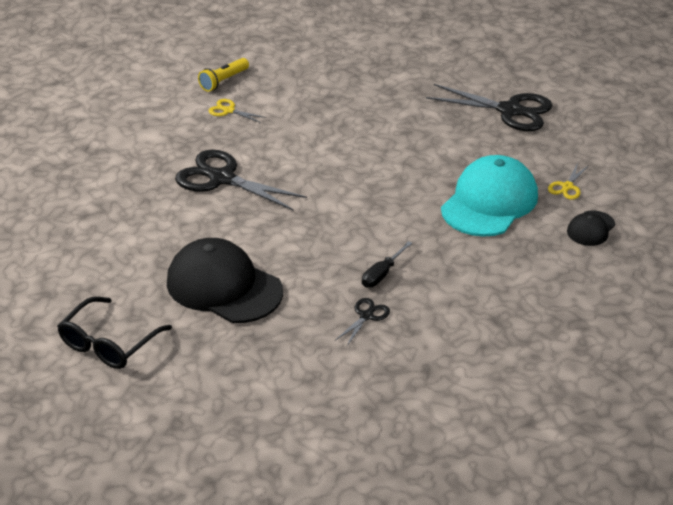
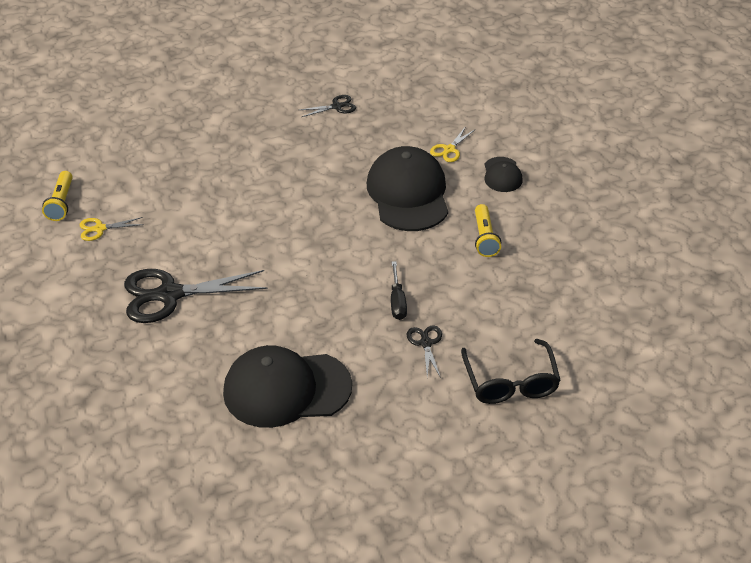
camera: 40 degrees left, 5 degrees up
black glasses [57,297,172,369] -> black glasses moved to [461,339,561,404]
black scissors [426,84,553,131] -> black scissors [300,95,356,117], size x0.47
turquoise cap [441,155,538,237] -> black cap [367,146,448,231]
yellow scissors [548,163,589,200] -> yellow scissors turned 45 degrees clockwise [430,126,475,162]
none -> yellow flashlight [475,204,501,257]

